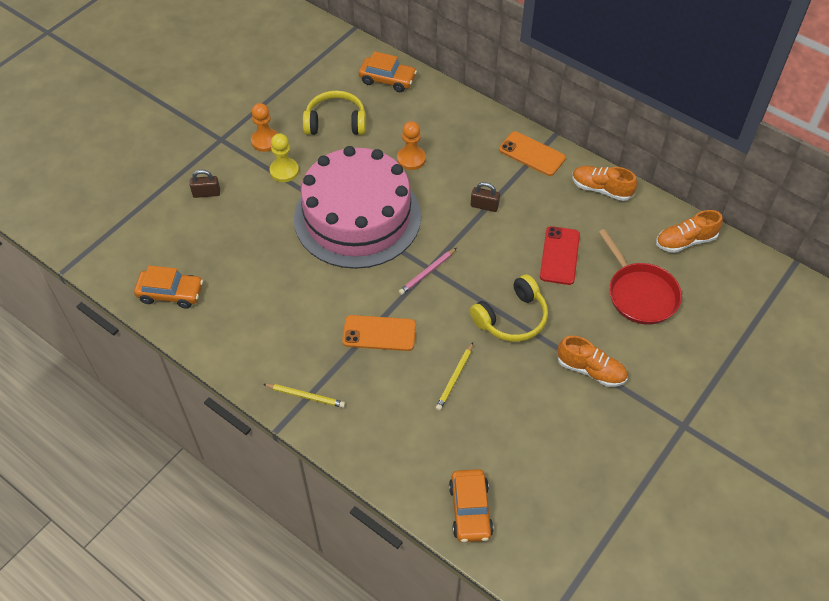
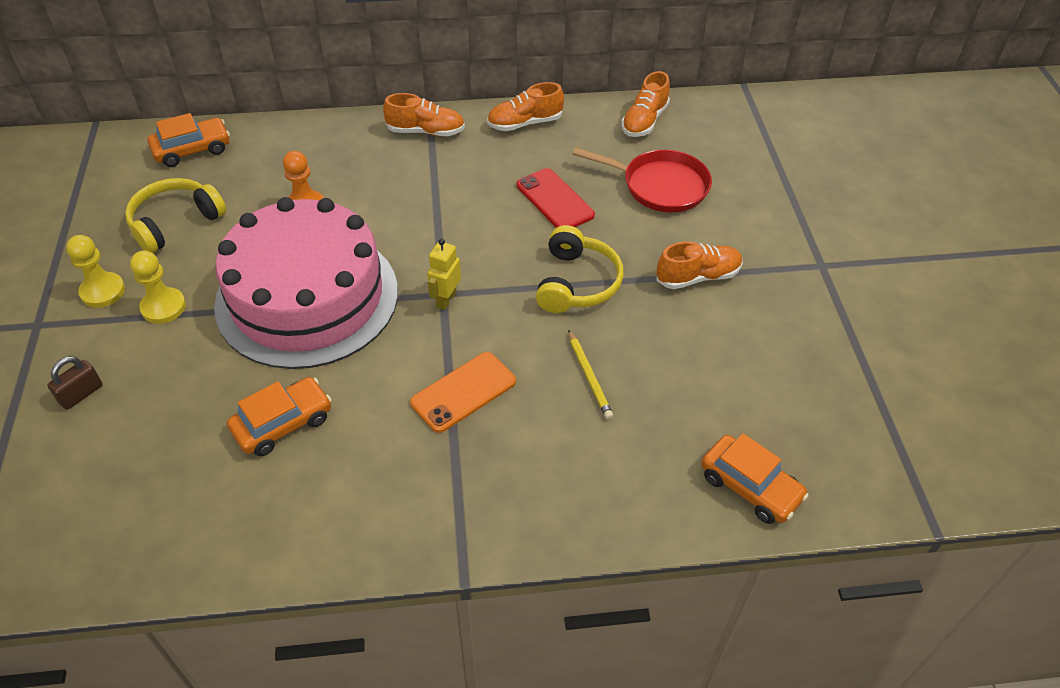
camera: 45 degrees left, 5 degrees down
orange car [134,265,203,309] -> orange car moved to [227,377,331,456]
orange pawn [251,103,278,152] -> yellow pawn [66,235,125,308]
yellow pencil [263,384,345,408] -> none
pink pencil [399,248,456,295] -> yellow robot [427,239,461,310]
brown padlock [471,182,500,212] -> none
orange phone [499,131,566,176] -> orange shoe [383,93,465,136]

